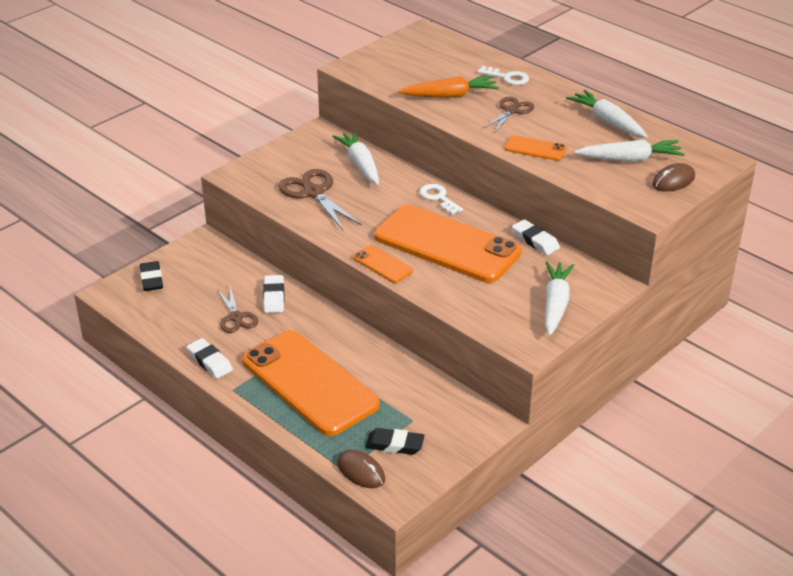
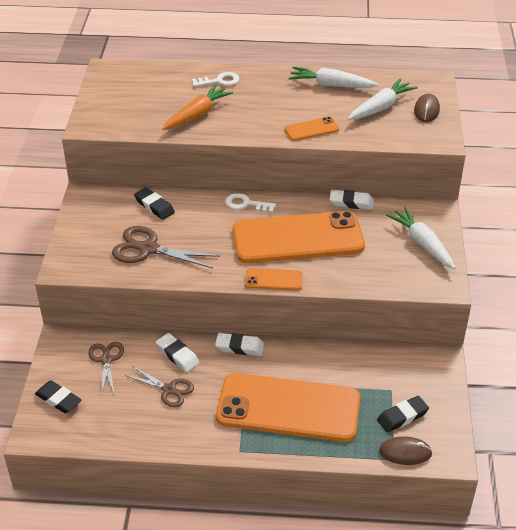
camera: 40 degrees left, 5 degrees up
white eraser [187,338,233,379] -> white eraser moved to [215,333,264,356]
white carrot [332,131,379,185] -> black eraser [134,187,175,220]
brown scissors [484,97,534,132] -> brown scissors moved to [88,342,124,396]

